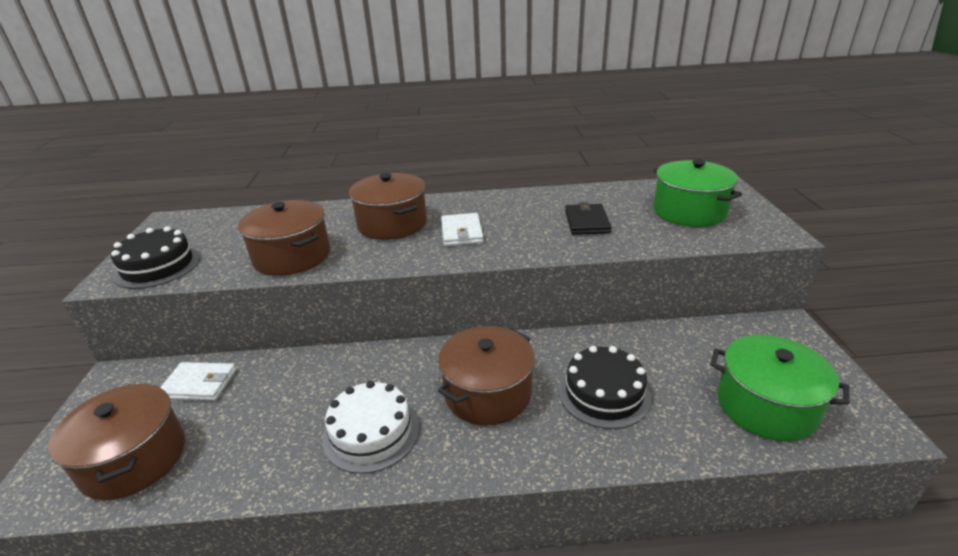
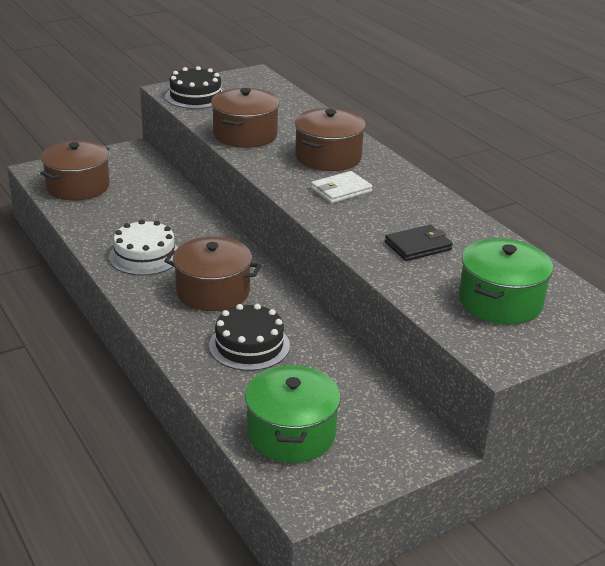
camera: 60 degrees right, 0 degrees up
white wallet [160,362,236,401] -> none

